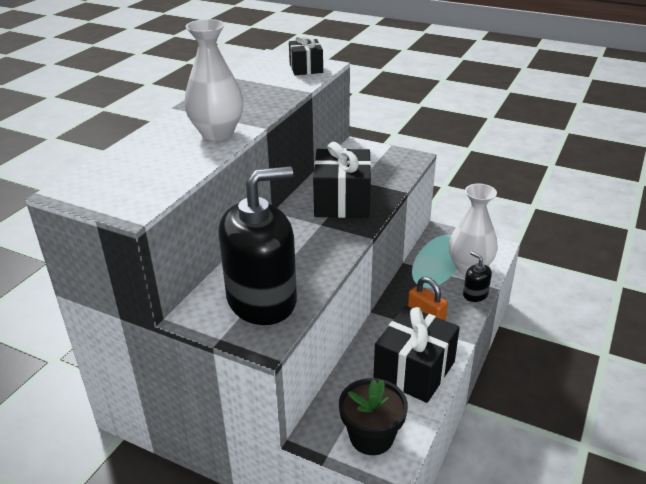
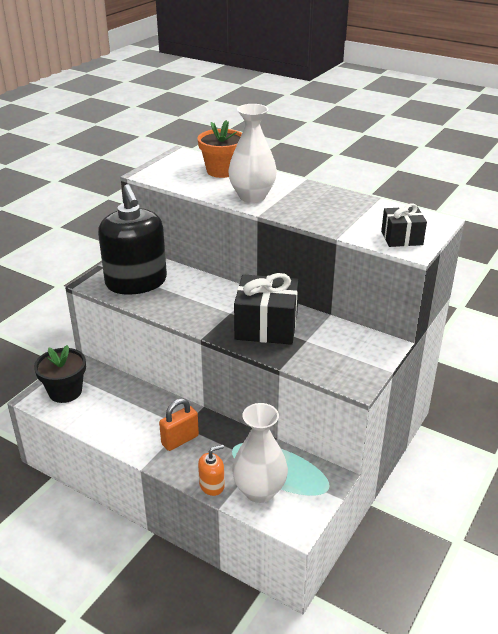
camera: 95 degrees right, 0 degrees up
black gift [373,306,460,403] -> none
black soap dispenser [463,252,492,302] -> orange soap dispenser [198,445,225,496]
none -> orange flower pot [197,120,242,178]

